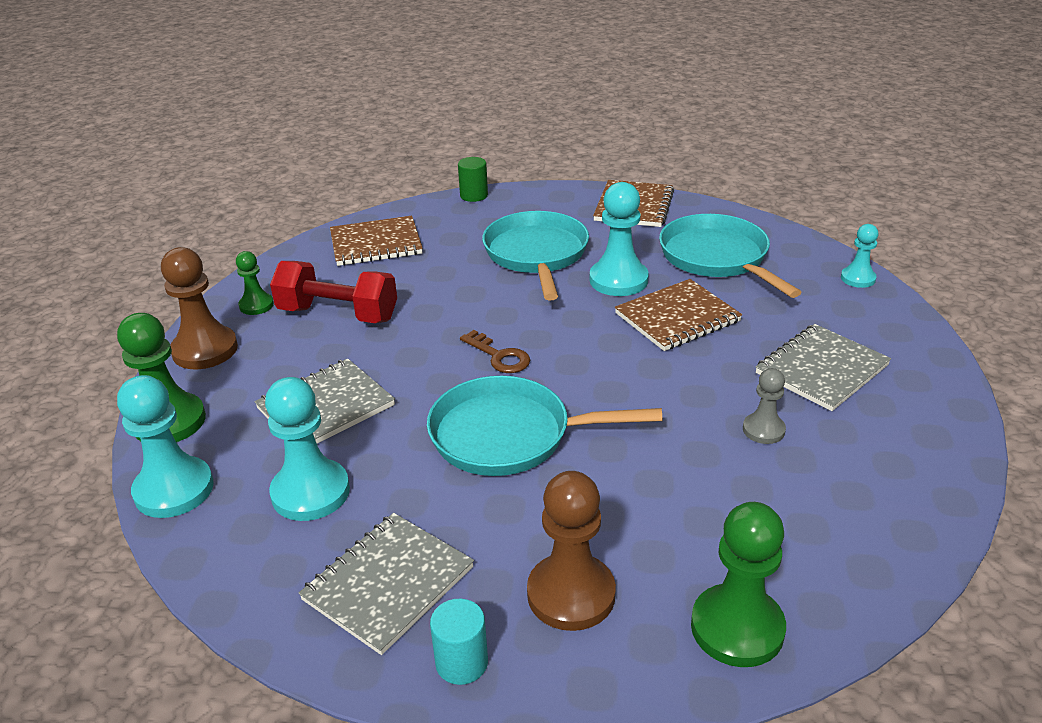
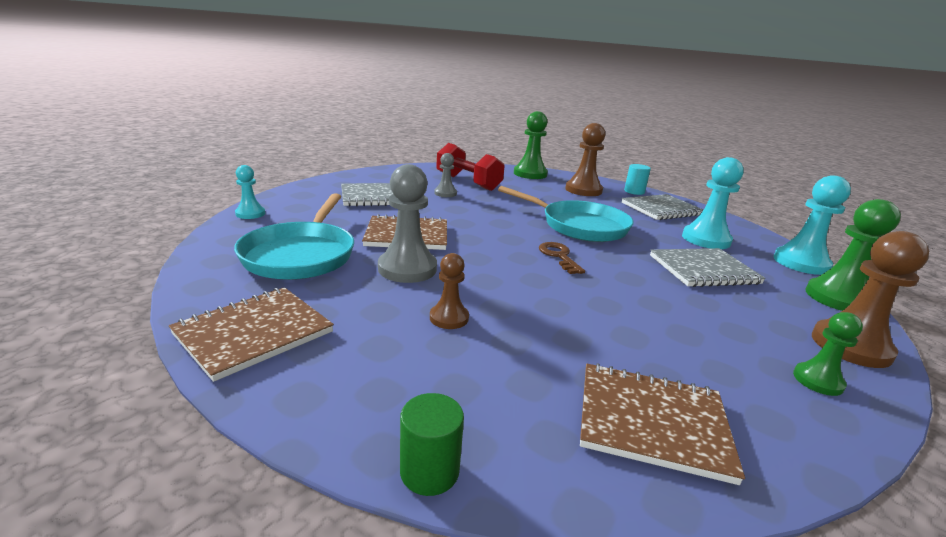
camera: 155 degrees left, 10 degrees down
red dumbbell [270,261,397,323] -> red dumbbell moved to [436,143,505,191]
turquoise pan [482,211,589,300] -> brown pawn [430,253,469,329]
turquoise pawn [590,182,649,296] -> grey pawn [378,164,437,283]

